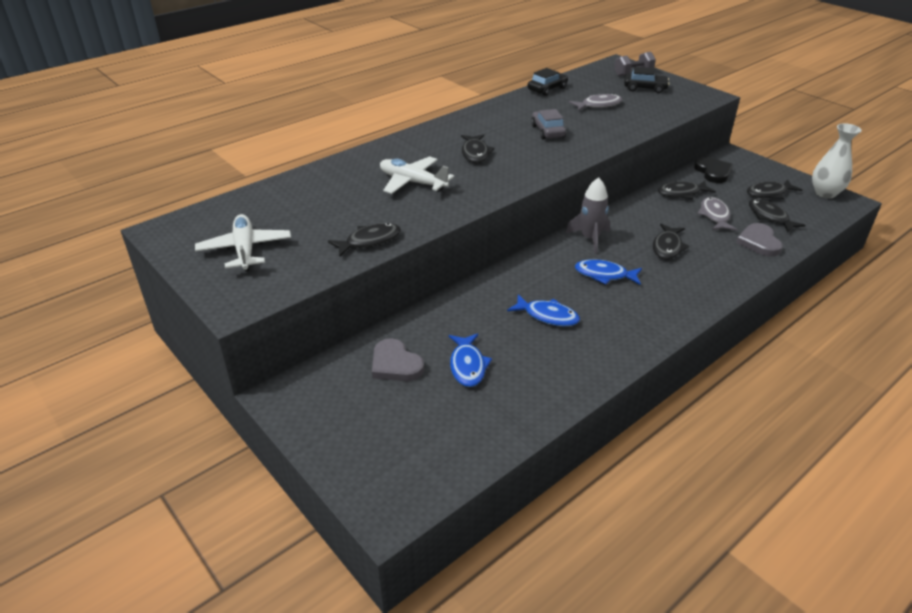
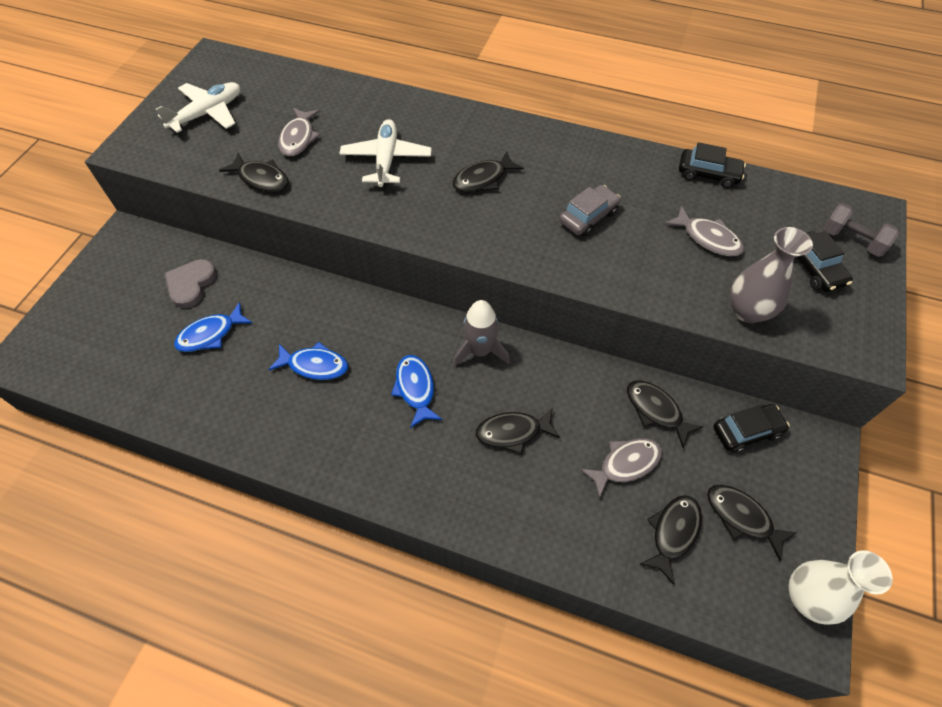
camera: 60 degrees right, 20 degrees up
blue fish [507,294,580,326] -> blue fish turned 75 degrees counterclockwise [268,342,348,380]
black heart [694,157,733,183] -> black car [713,404,789,453]
grey heart [736,223,783,257] -> none
none -> grey fish [278,108,320,157]
none -> grey vase [730,227,813,323]

